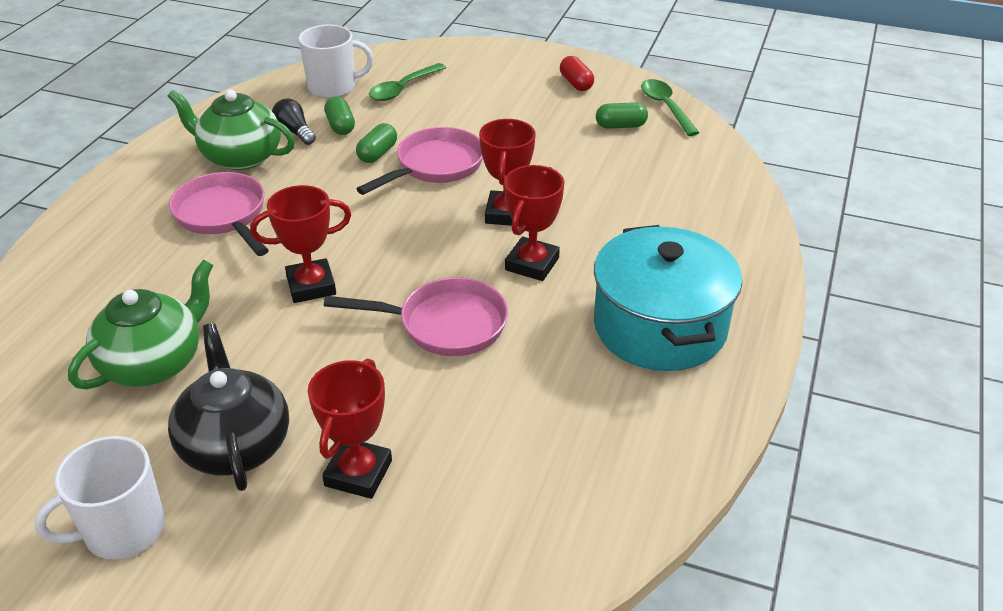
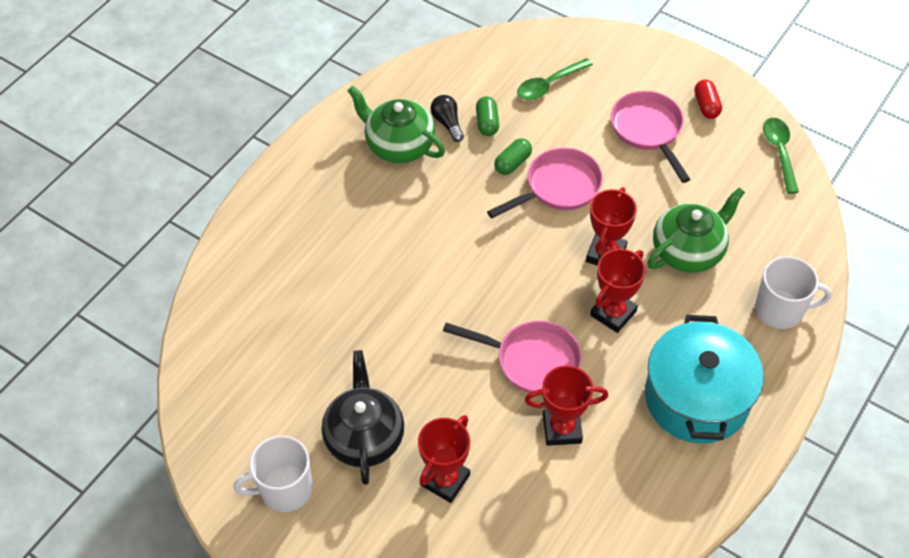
camera: 15 degrees right, 15 degrees up
green teapot [68,259,214,390] -> green teapot moved to [647,187,745,273]
pink pan [169,172,269,256] -> pink pan moved to [611,91,690,183]
red trophy [250,185,351,303] -> red trophy moved to [525,365,608,446]
white mug [298,24,373,98] -> white mug moved to [755,256,832,329]
green capsule [596,102,648,129] -> none

